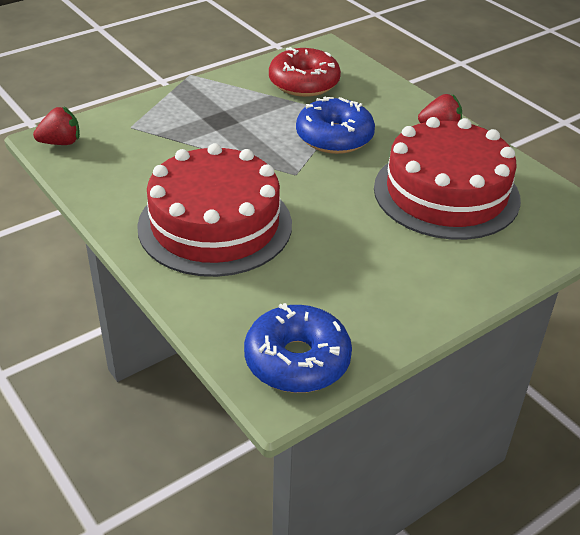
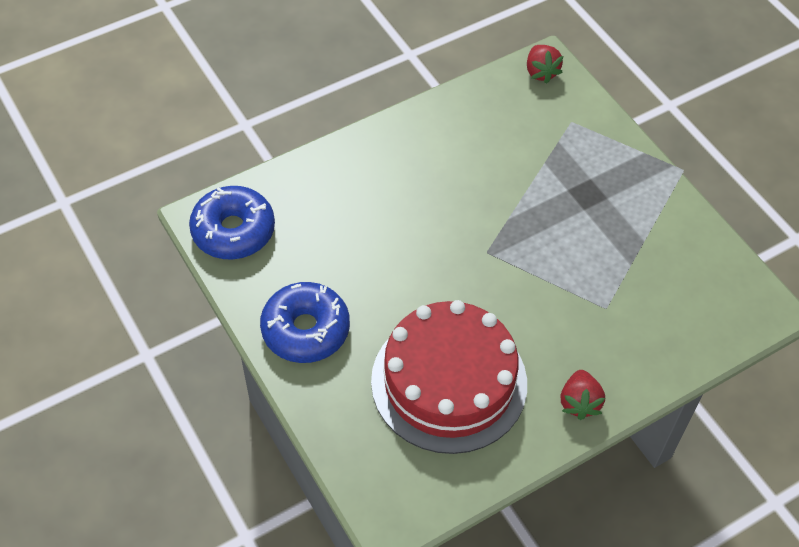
camera: 95 degrees right, 15 degrees up
red cake [137,143,292,277] -> none
red donut [269,47,341,97] -> none
blue donut [296,97,375,154] -> blue donut moved to [260,282,350,363]

